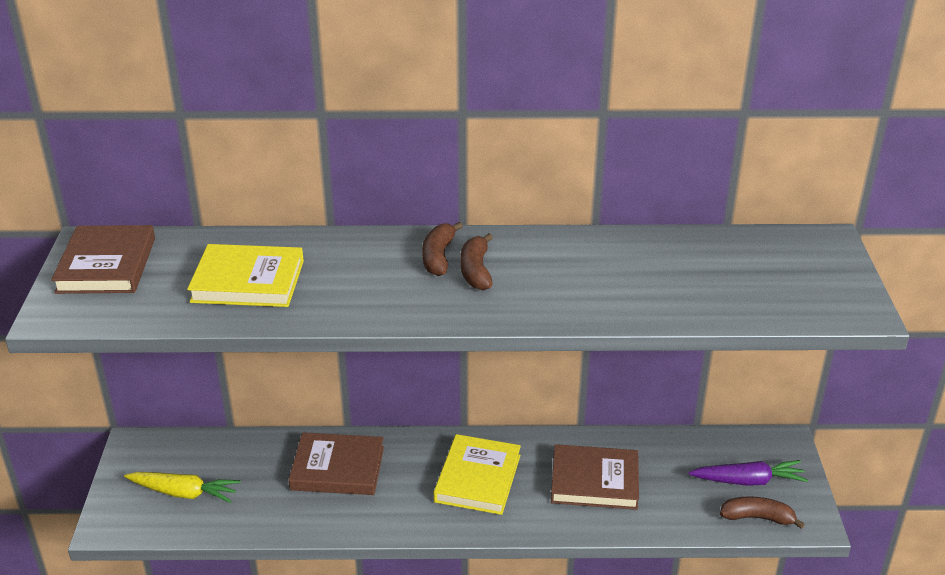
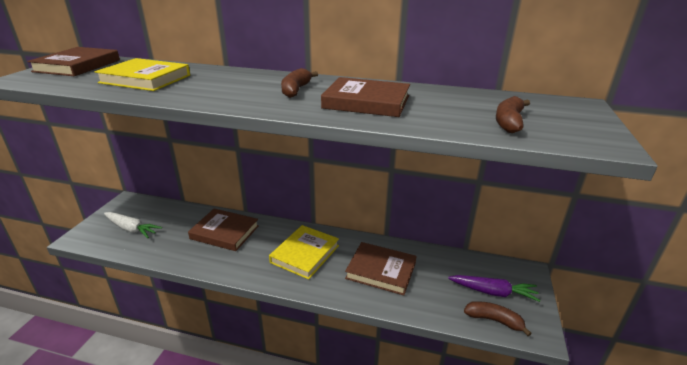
camera: 15 degrees right, 5 degrees down
yellow carrot [124,472,240,503] -> white carrot [104,212,162,238]
brown banana [422,222,463,276] -> brown banana moved to [496,96,530,133]
none -> brown book [321,77,410,117]

